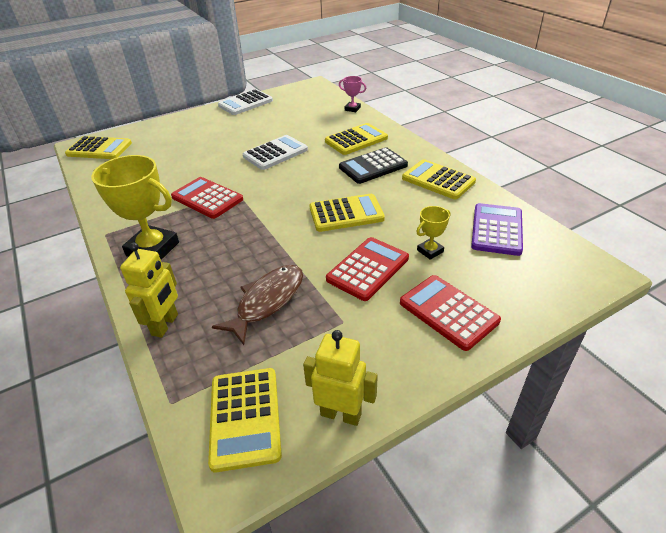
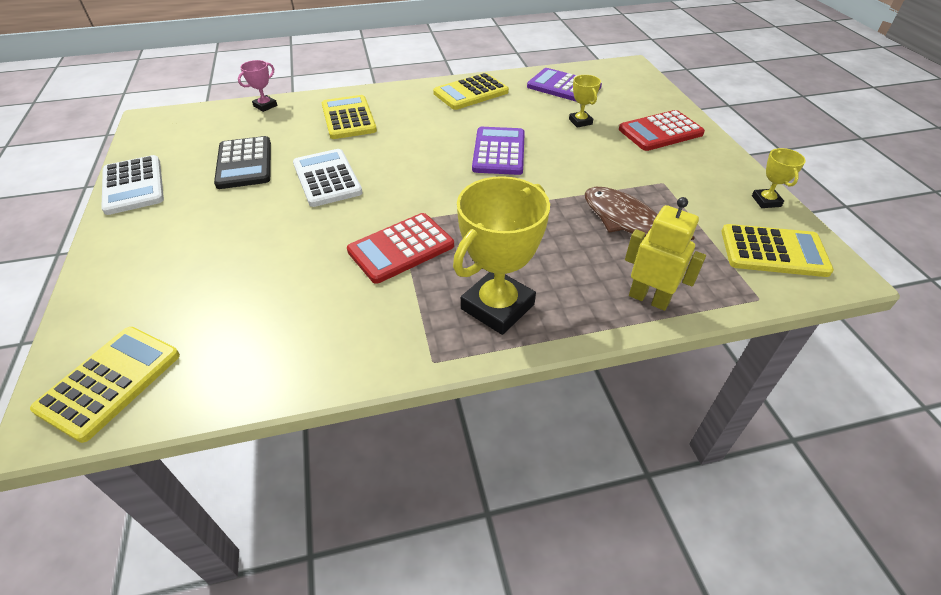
camera: 75 degrees left, 5 degrees up
yellow robot [303,330,378,426] -> yellow trophy [752,148,806,208]
yellow calculator [310,194,385,232] -> purple calculator [472,127,525,175]
red calculator [326,237,409,301] -> none
black calculator [339,147,408,184] -> black calculator moved to [214,136,271,189]

